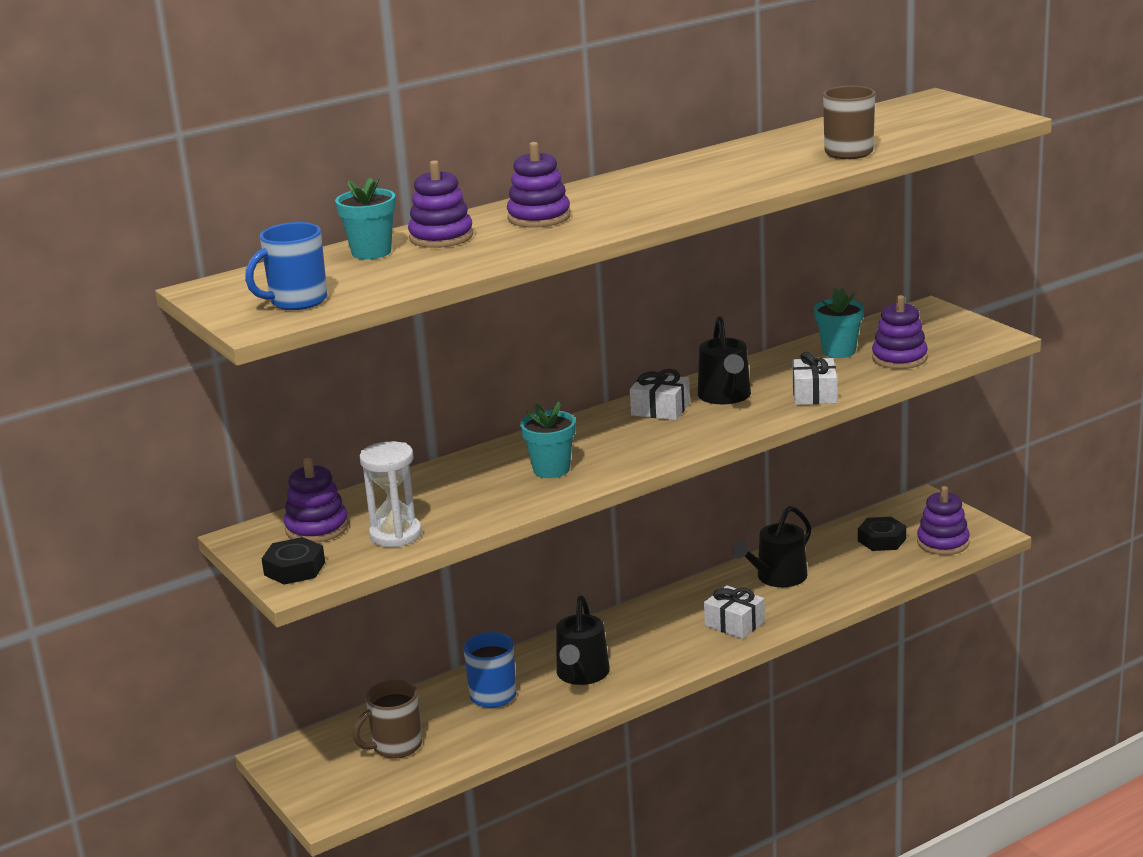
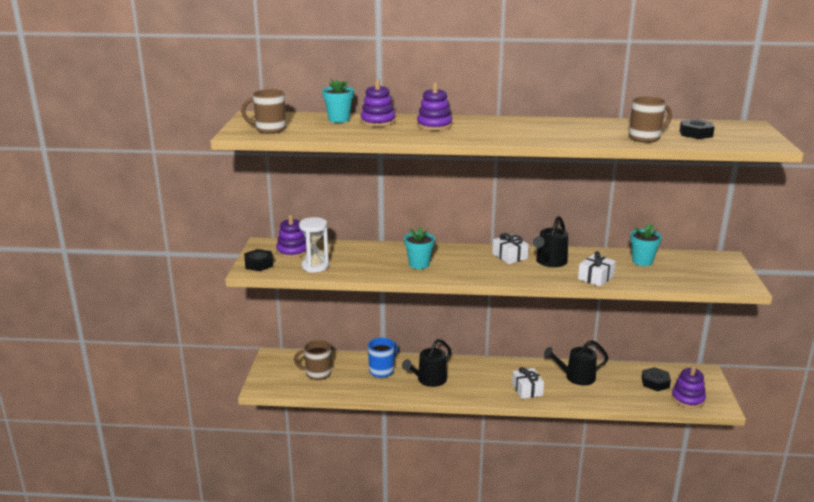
camera: 35 degrees right, 0 degrees up
blue mug [245,222,327,310] -> brown mug [241,89,286,134]
purple stacking toy [872,295,928,369] -> none
none -> black nut [680,119,715,139]

